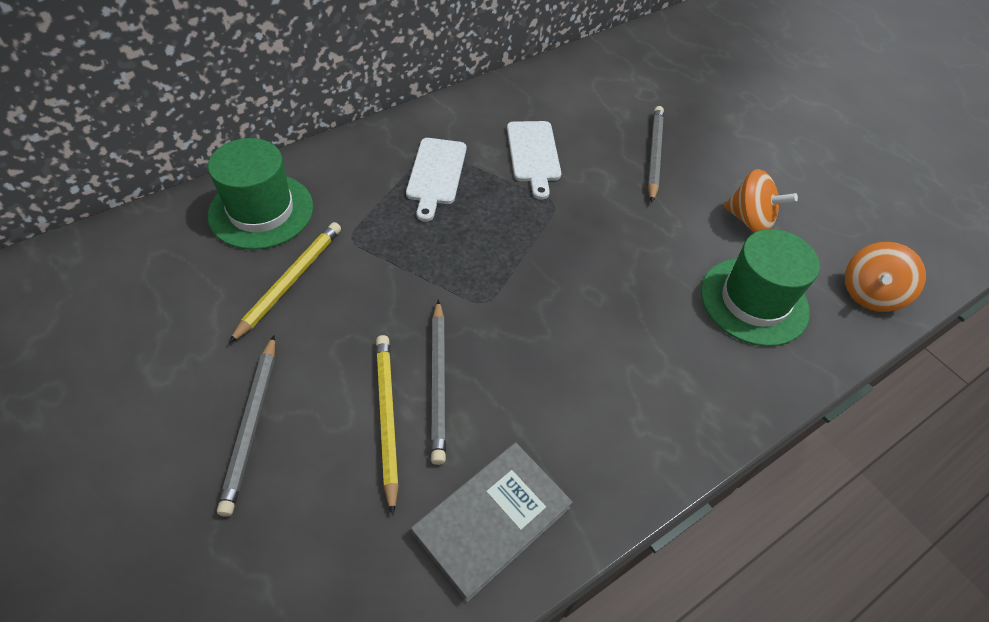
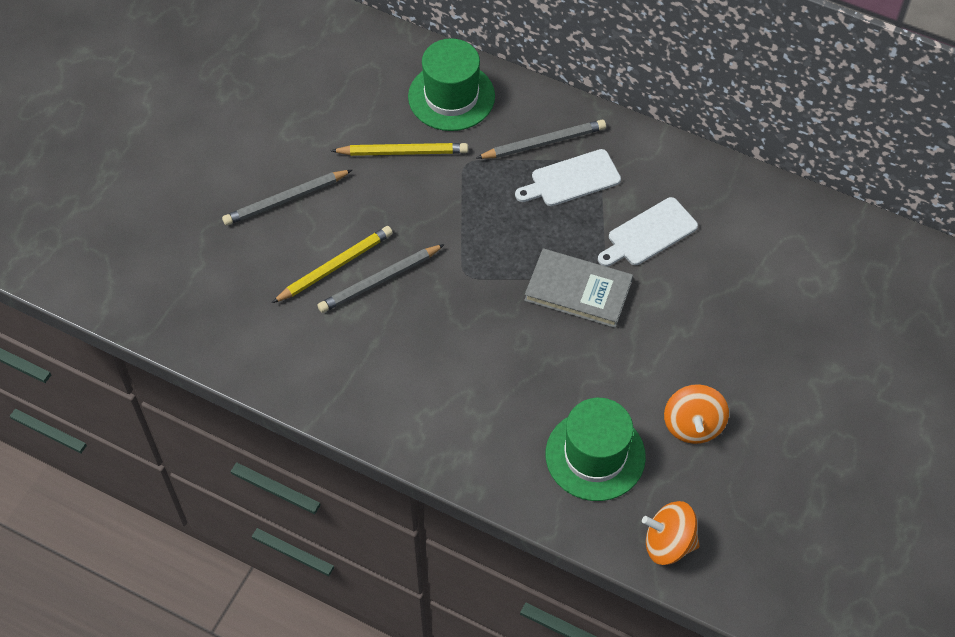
camera: 65 degrees right, 5 degrees up
grey book [411,443,573,602] -> grey book moved to [524,248,633,328]
grey pencil [648,106,664,203] -> grey pencil moved to [476,120,606,159]

